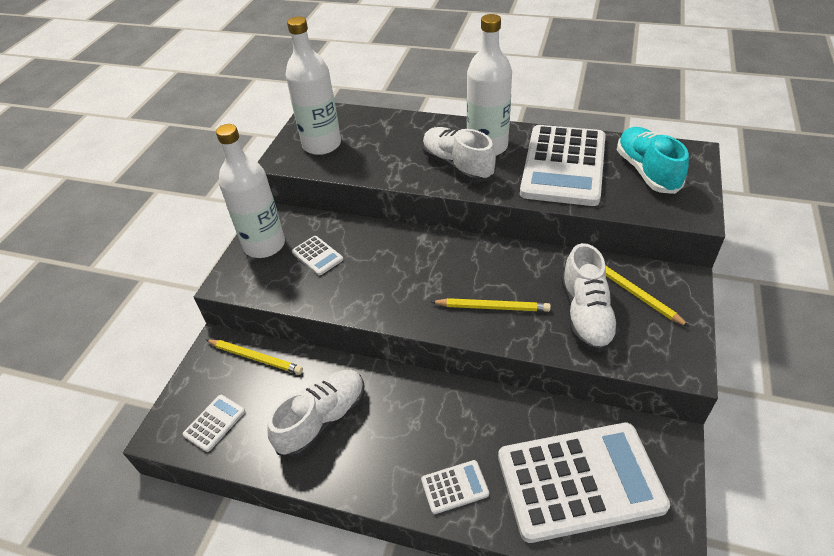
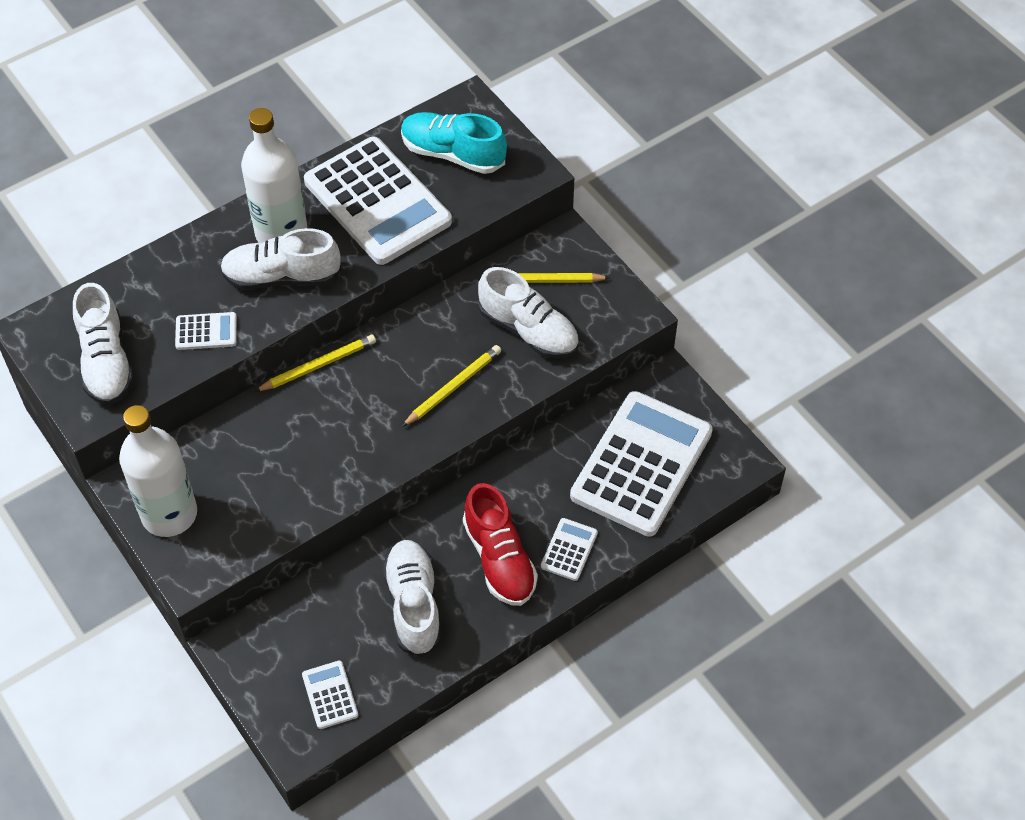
camera: 55 degrees left, 10 degrees up
yellow pencil [206,339,303,374] -> yellow pencil moved to [254,334,376,392]
white bottle [285,16,341,155] -> white shoe [73,283,134,405]
white calculator [292,236,343,276] -> white calculator moved to [175,312,237,350]
none -> red shoe [463,483,538,606]

